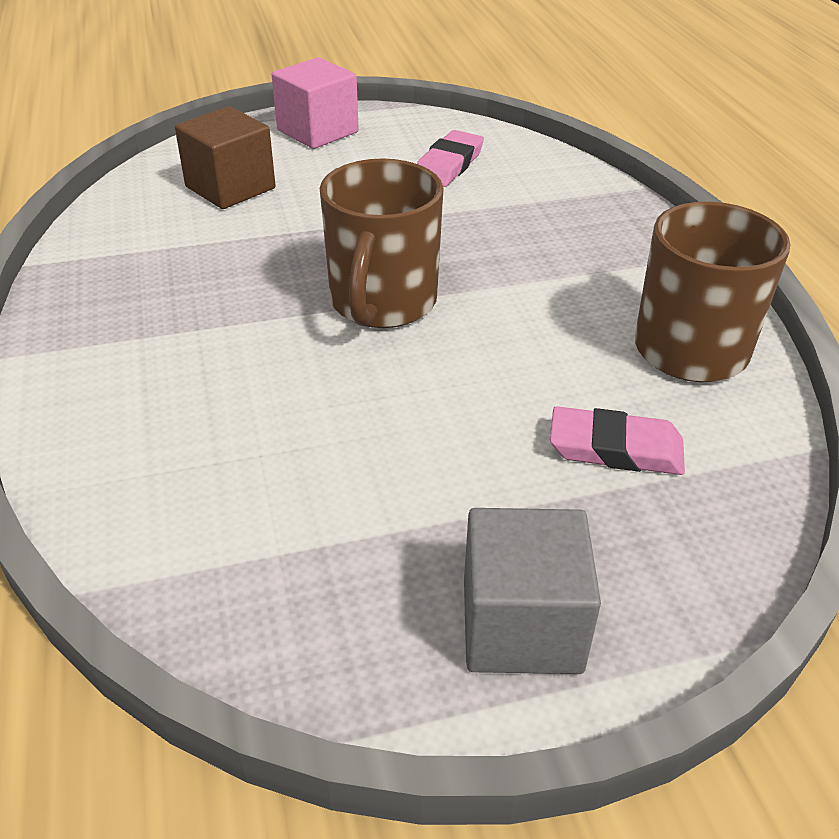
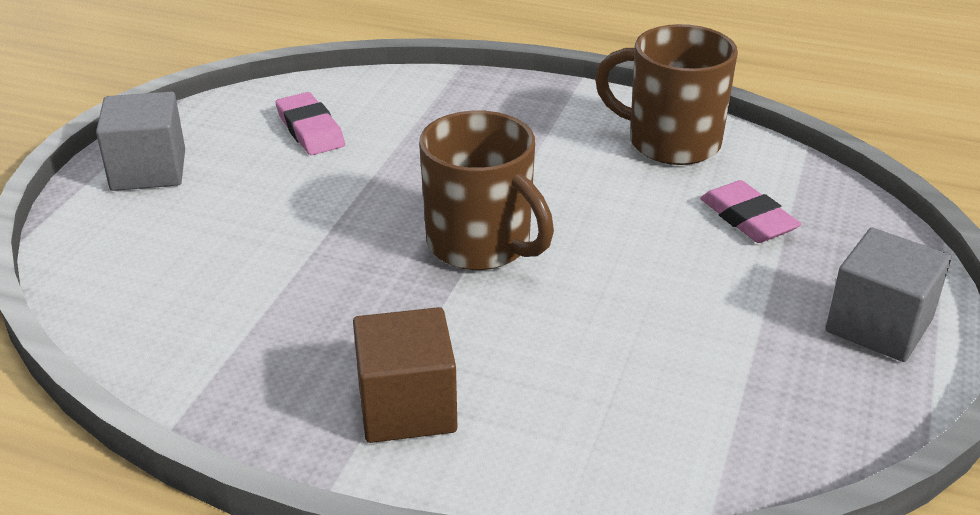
camera: 55 degrees left, 5 degrees down
brown cube [175,106,276,209] -> brown cube moved to [353,307,457,443]
pink cube [272,57,359,149] -> grey cube [96,92,185,191]
pink eraser [550,406,685,475] -> pink eraser turned 75 degrees counterclockwise [700,180,801,243]

